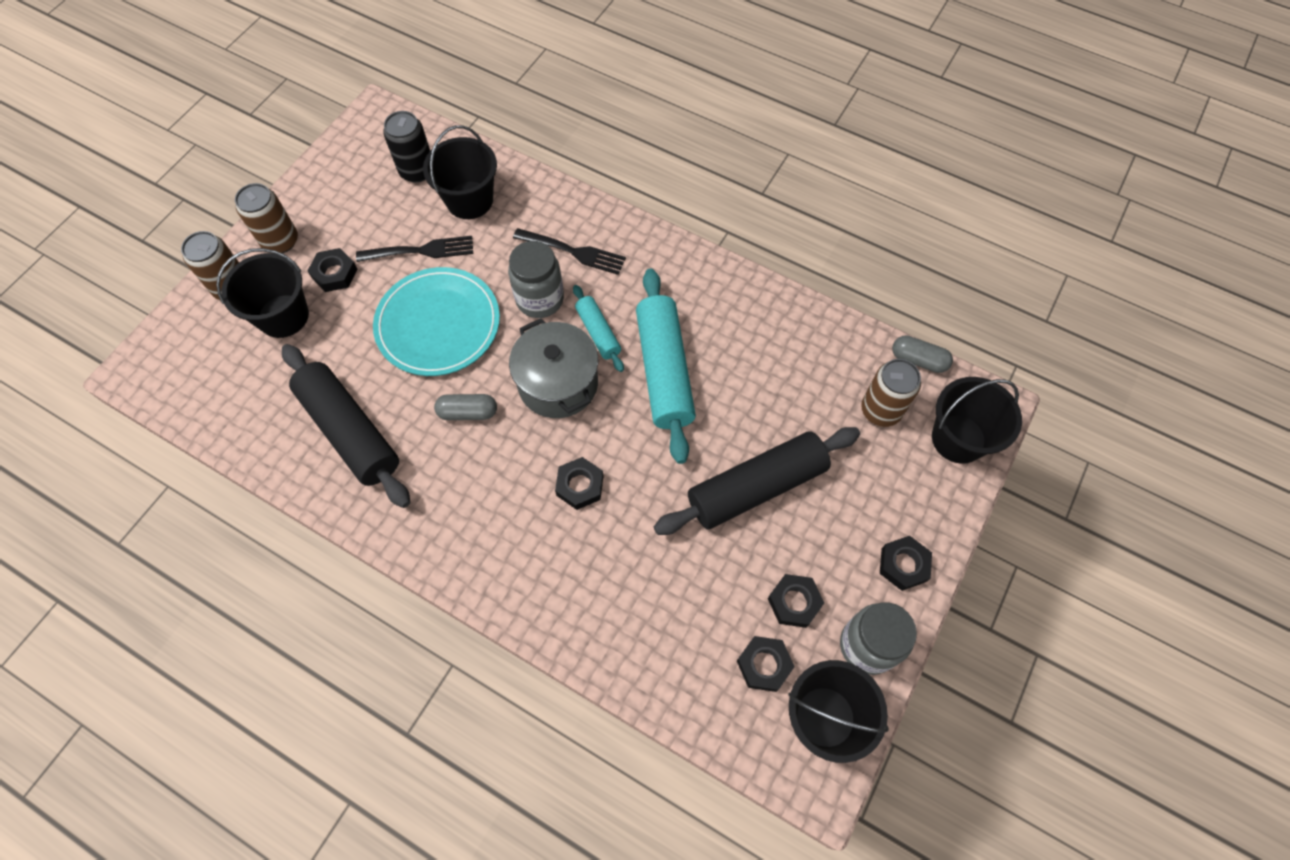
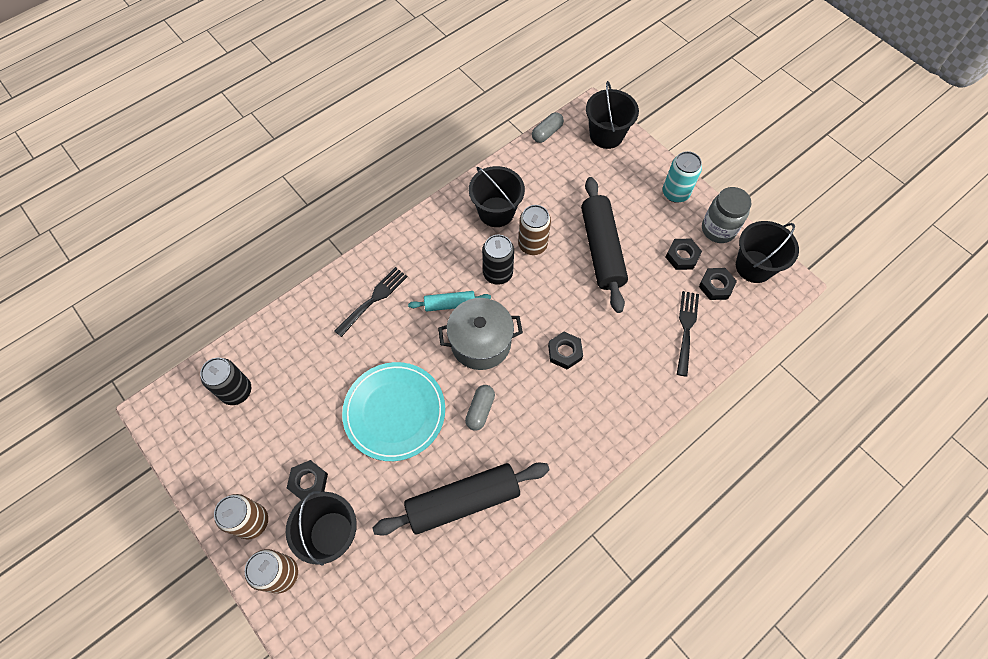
camera: 70 degrees left, 0 degrees up
black fork [356,236,473,262] -> black fork moved to [677,291,699,377]
black bucket [423,125,497,219] -> black bucket moved to [469,166,525,227]
grey jar [508,241,564,318] -> none
turquoise rolling pin [636,269,696,464] -> black can [482,235,514,285]
brown can [861,359,921,427] -> brown can moved to [518,205,551,255]
black nut [880,536,932,591] -> turquoise can [663,151,702,203]

